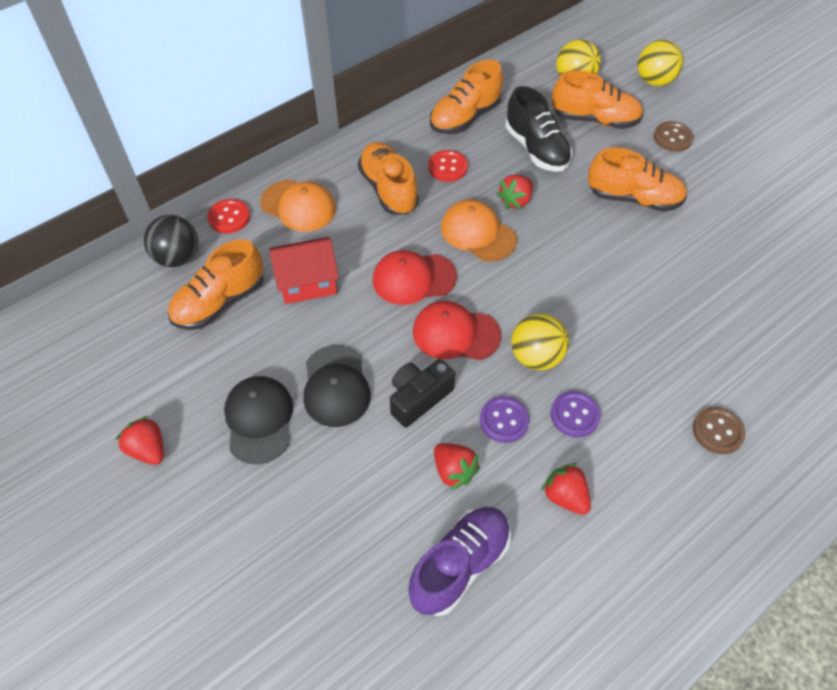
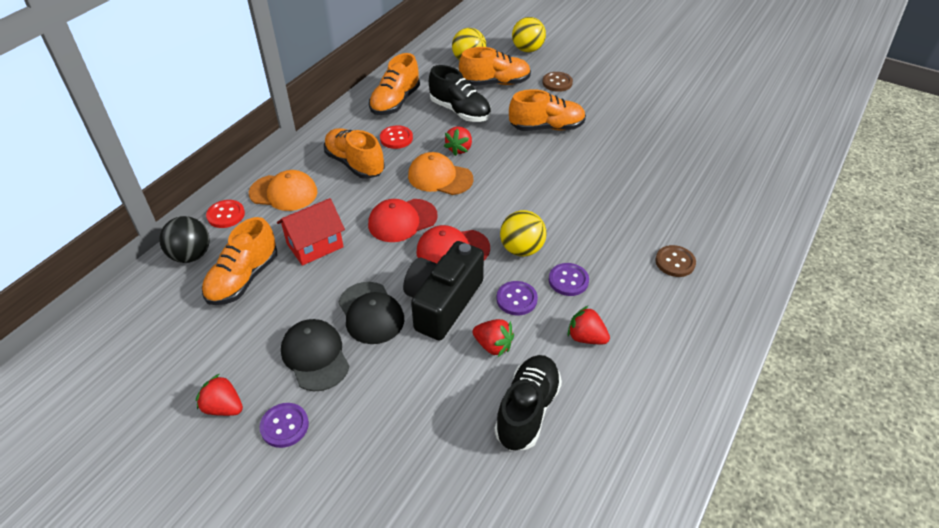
camera: 20 degrees left, 10 degrees down
black camera [390,359,455,428] -> black camera [403,241,484,341], size x1.58
purple shoe [408,507,511,616] -> black shoe [494,355,562,451]
none -> purple button [260,403,309,448]

